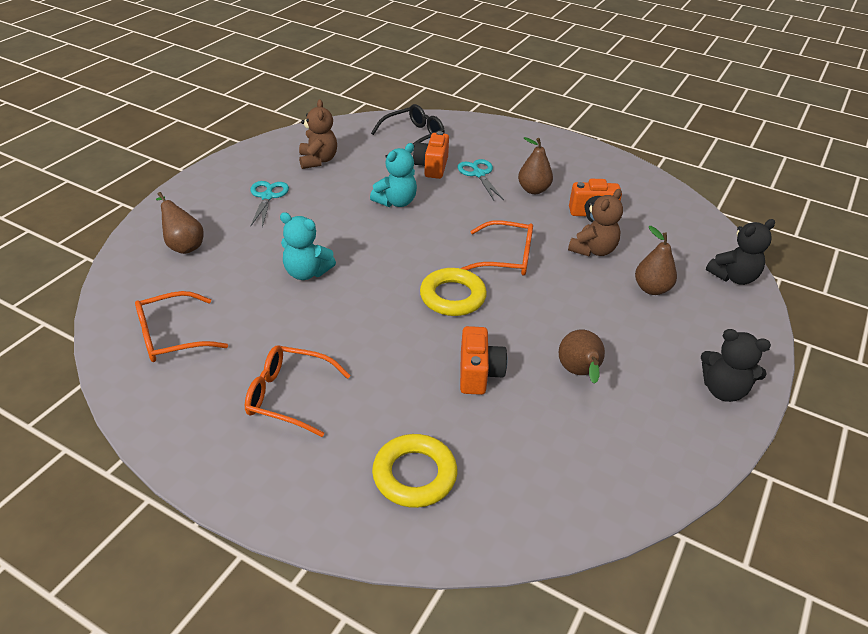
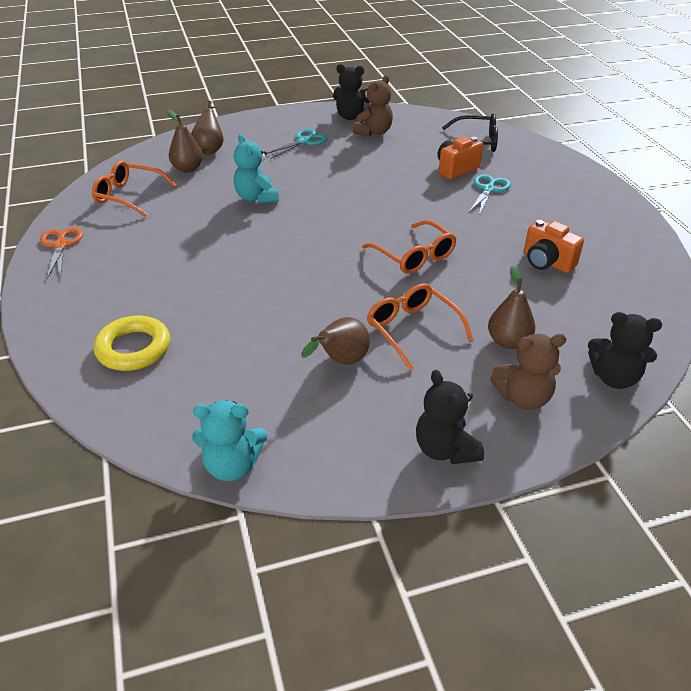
camera: 45 degrees right, 0 degrees up
orange glasses [245,345,351,437] -> orange glasses moved to [367,283,474,371]
turquoise teddy bear [370,143,417,207] -> turquoise teddy bear moved to [192,400,267,481]
yellow ring [420,268,487,316] -> none
orange camera [460,326,507,395] -> none
brown pear [518,137,553,194] -> brown pear moved to [167,110,203,173]
brown teddy bear [568,189,623,256] -> brown teddy bear moved to [490,334,566,410]
none -> orange scissors [40,227,83,279]
none -> black teddy bear [333,64,370,120]

